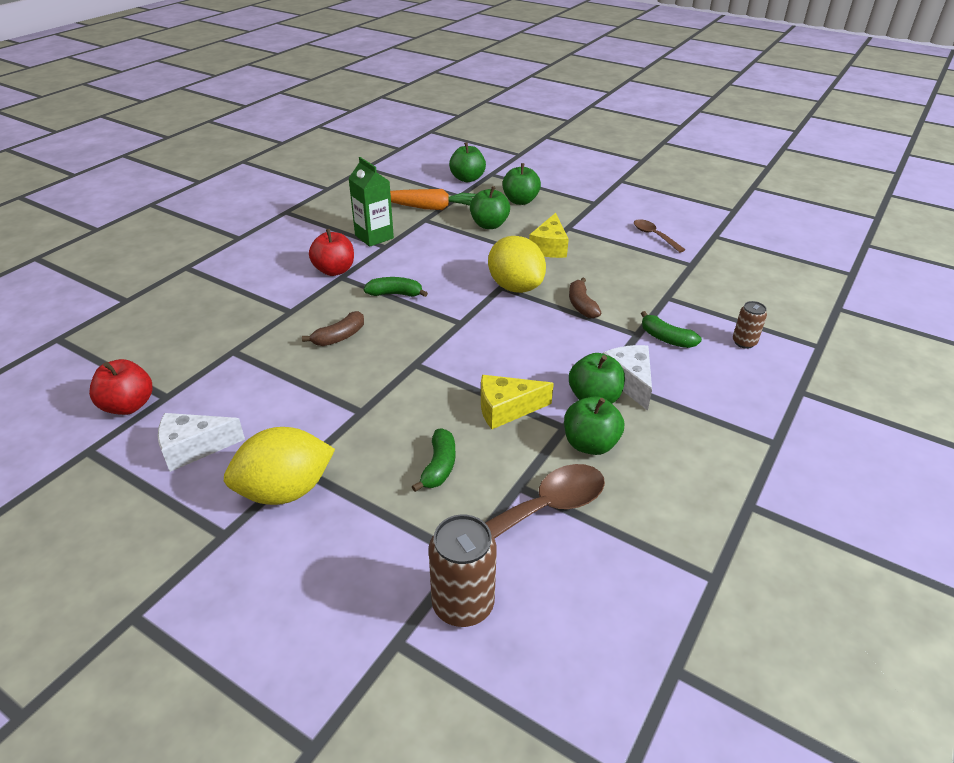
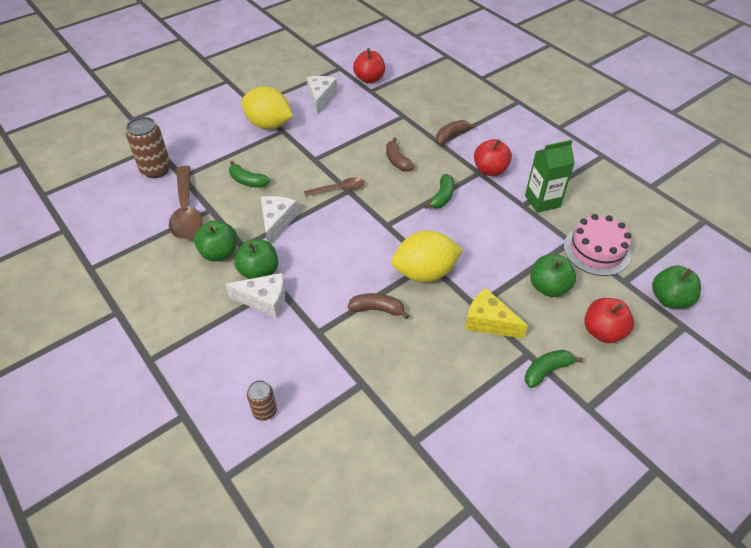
camera: 110 degrees right, 10 degrees up
yellow lemon [224,427,335,505] -> yellow lemon turned 60 degrees counterclockwise [241,86,293,129]
orange carrot [390,189,476,210] -> pink cake [564,214,631,276]
yellow cheese [481,375,554,429] -> white cheese [261,196,298,244]
green apple [502,163,541,205] -> red apple [584,298,634,343]
brown spoon [634,219,686,253] -> brown spoon moved to [304,177,365,197]
green banana [641,311,702,348] -> green banana moved to [525,350,583,388]
none -> brown banana [436,120,475,145]

